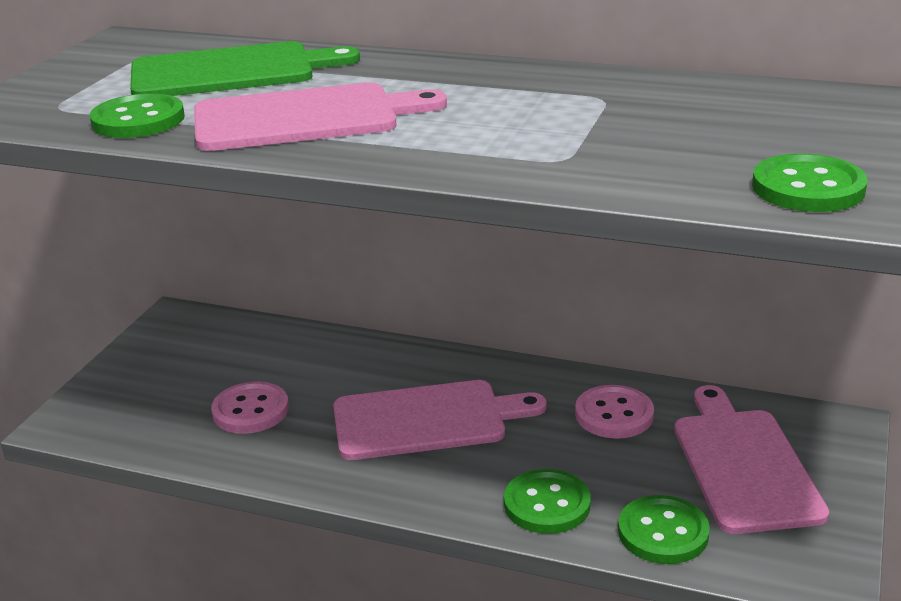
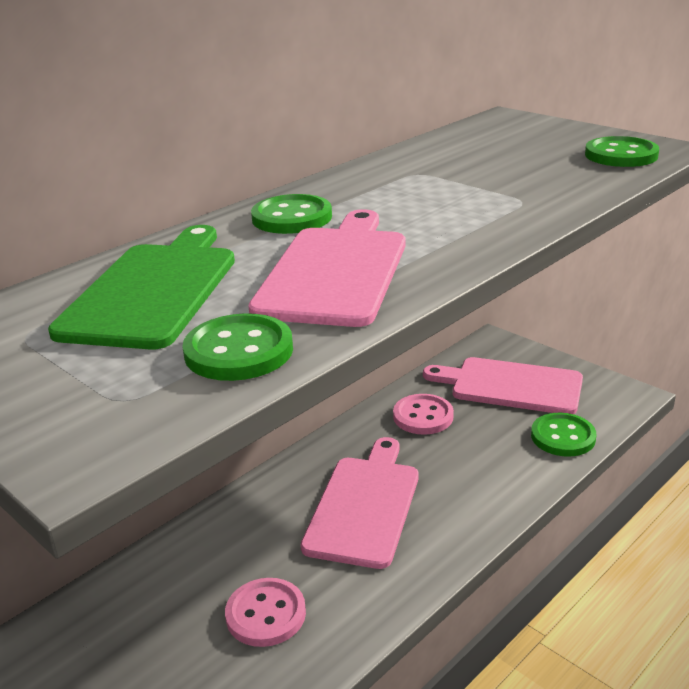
camera: 65 degrees left, 0 degrees up
green button [504,469,591,534] -> green button moved to [251,194,332,234]

